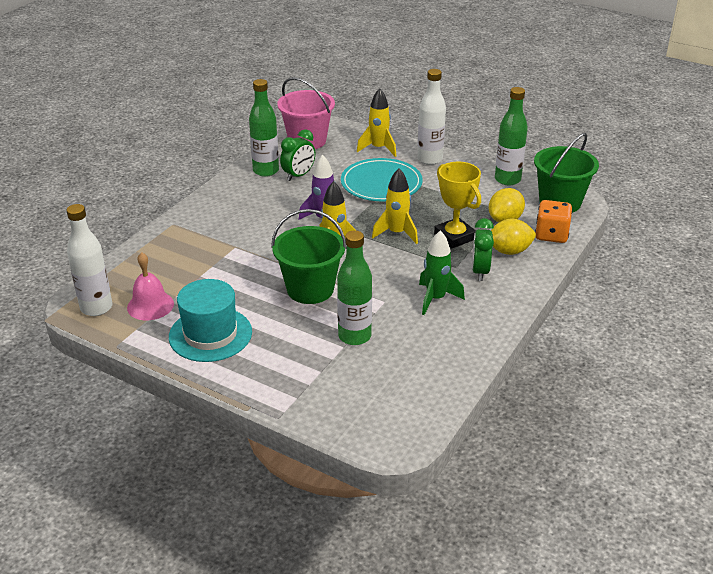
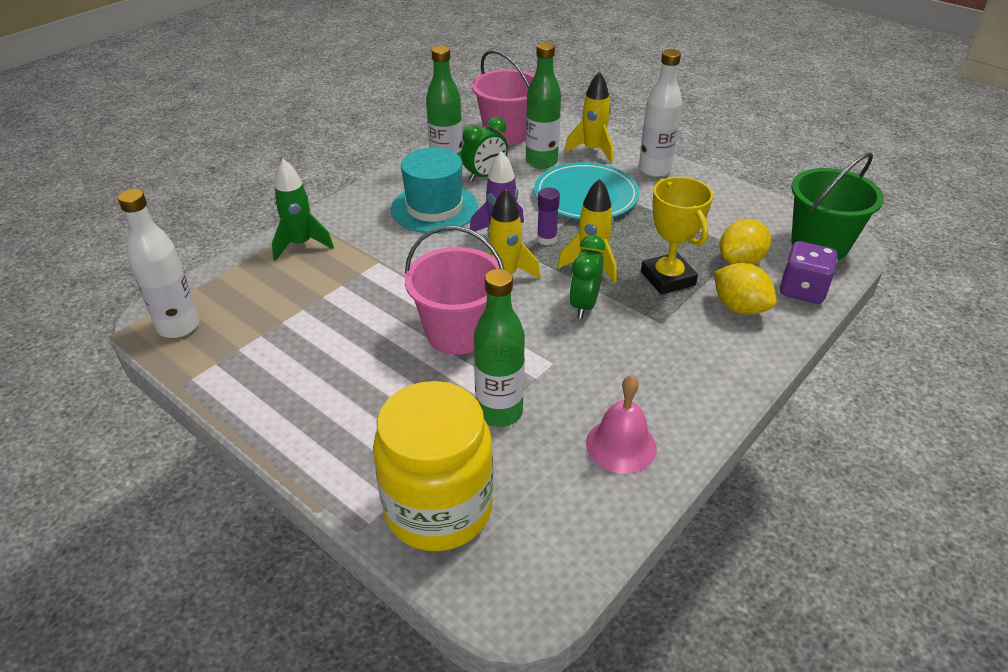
camera: 10 degrees right, 5 degrees up
pink bell [127,252,174,320] -> pink bell moved to [586,375,657,474]
turquoise hat [169,279,252,362] -> turquoise hat moved to [391,148,478,233]
green bucket [271,209,347,304] -> pink bucket [405,226,505,355]
green rocket [419,230,465,315] -> green rocket moved to [272,159,334,261]
green clock [472,218,494,281] -> green clock moved to [569,235,605,319]
yellow lemon [491,219,536,255] -> yellow lemon turned 45 degrees clockwise [714,263,777,315]
green bottle [495,87,528,185] -> green bottle moved to [526,42,561,169]
orange dice [535,200,572,243] -> purple dice [780,241,838,304]
none -> yellow jar [373,381,493,551]
none -> purple glue stick [537,187,560,245]

